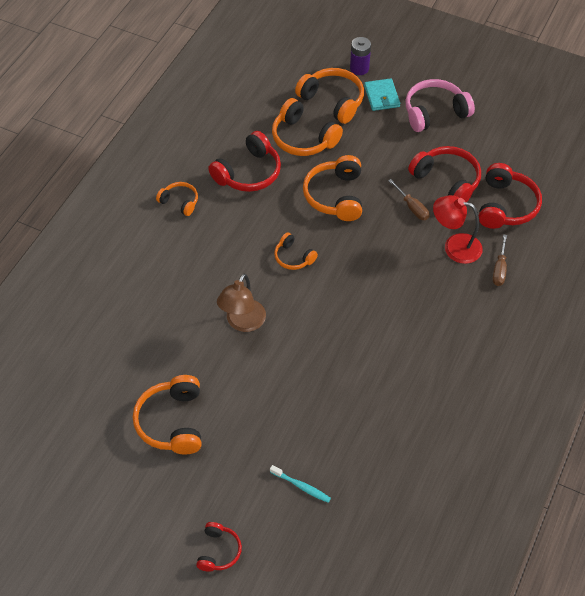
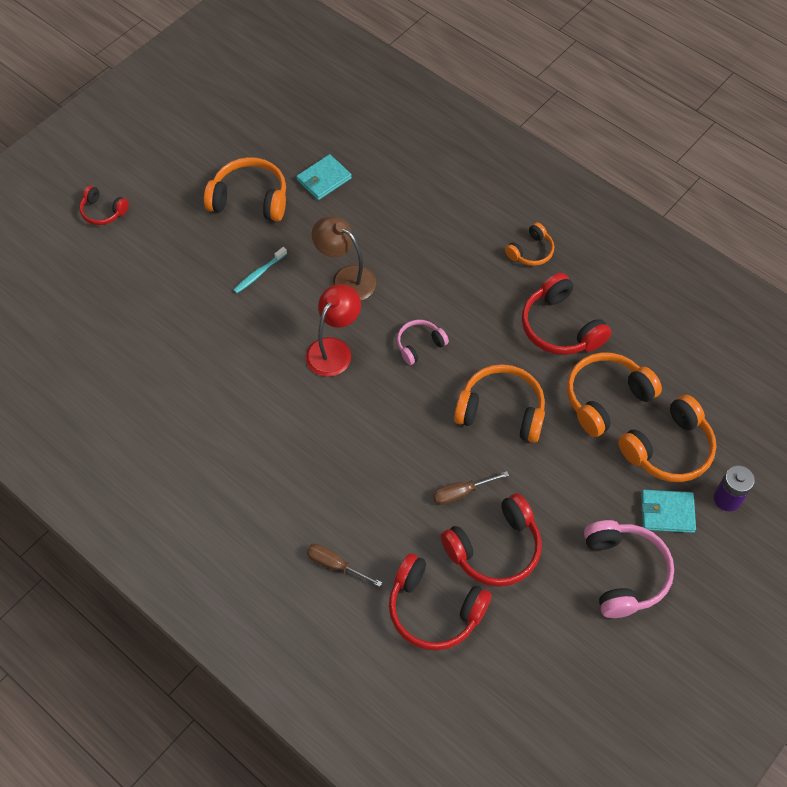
camera: 105 degrees right, 5 degrees up
turquoise toothbrush [270,465,331,503] -> turquoise toothbrush moved to [233,247,287,293]
orange headphones [274,232,318,270] -> pink headphones [397,320,449,365]
red lamp [433,195,483,264] -> red lamp moved to [306,284,361,377]
none -> turquoise wallet [296,154,352,200]

